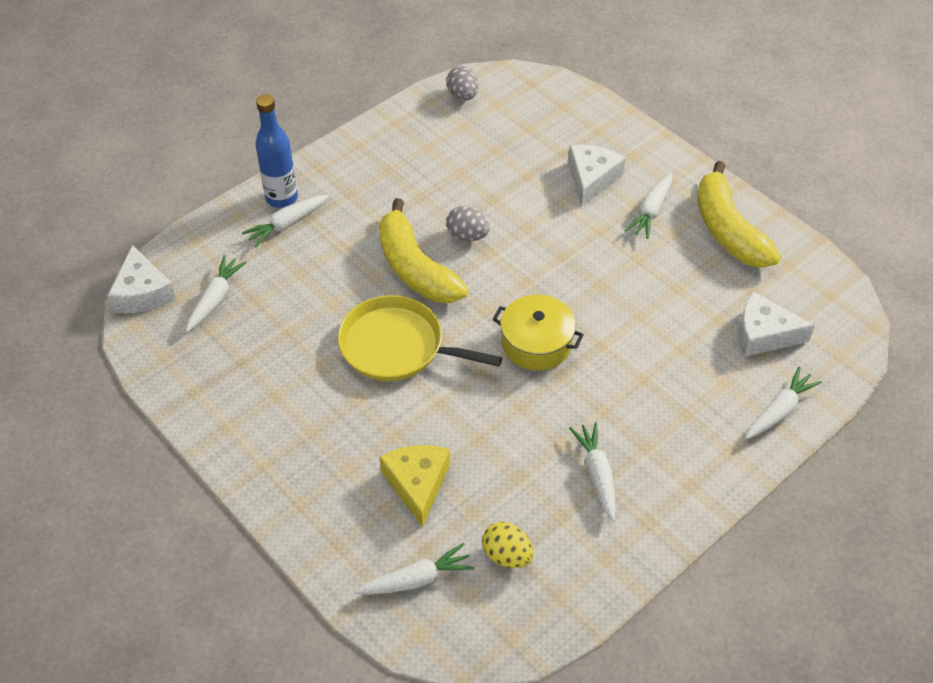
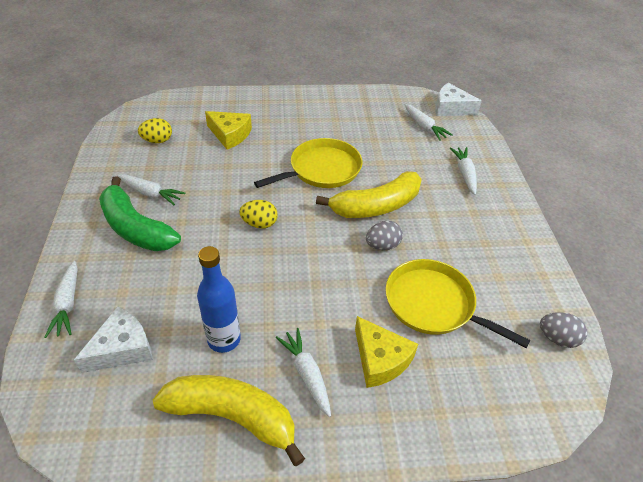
camera: 125 degrees right, 5 degrees down
blue bottle [255,94,298,208] -> blue bottle moved to [197,246,241,353]
white carrot [354,543,474,595] -> none
yellow banana [379,198,469,303] -> yellow banana turned 150 degrees clockwise [316,171,422,218]
yellow pot [493,295,584,371] -> yellow egg [239,200,278,228]
white cheese [568,145,626,206] -> yellow cheese [355,316,418,388]
none -> green banana [99,176,181,251]
none -> yellow pan [385,259,531,348]

